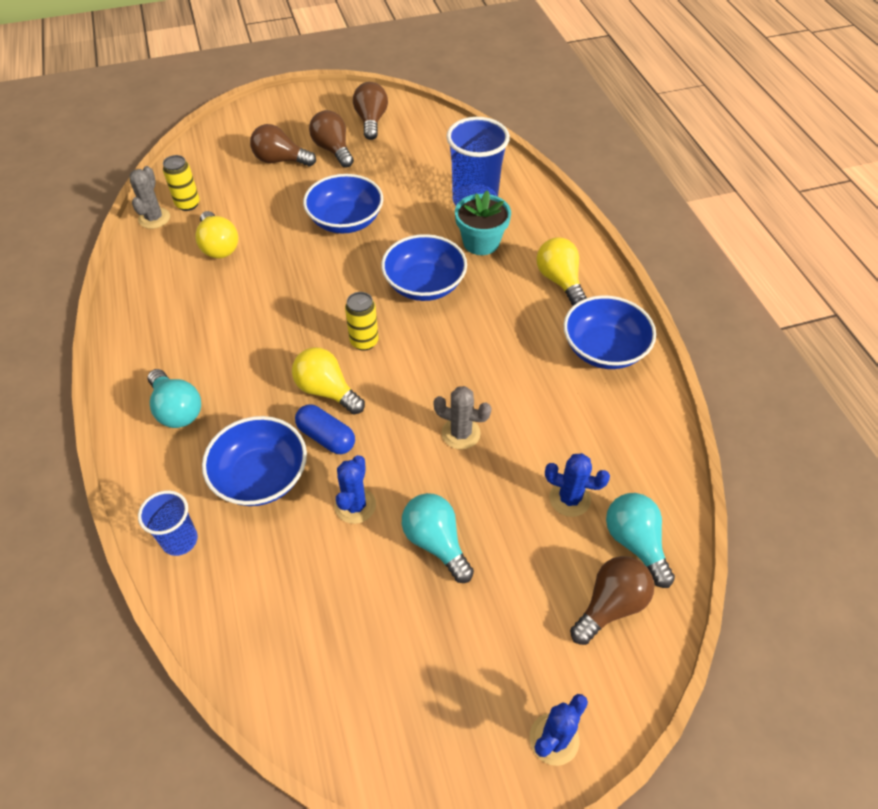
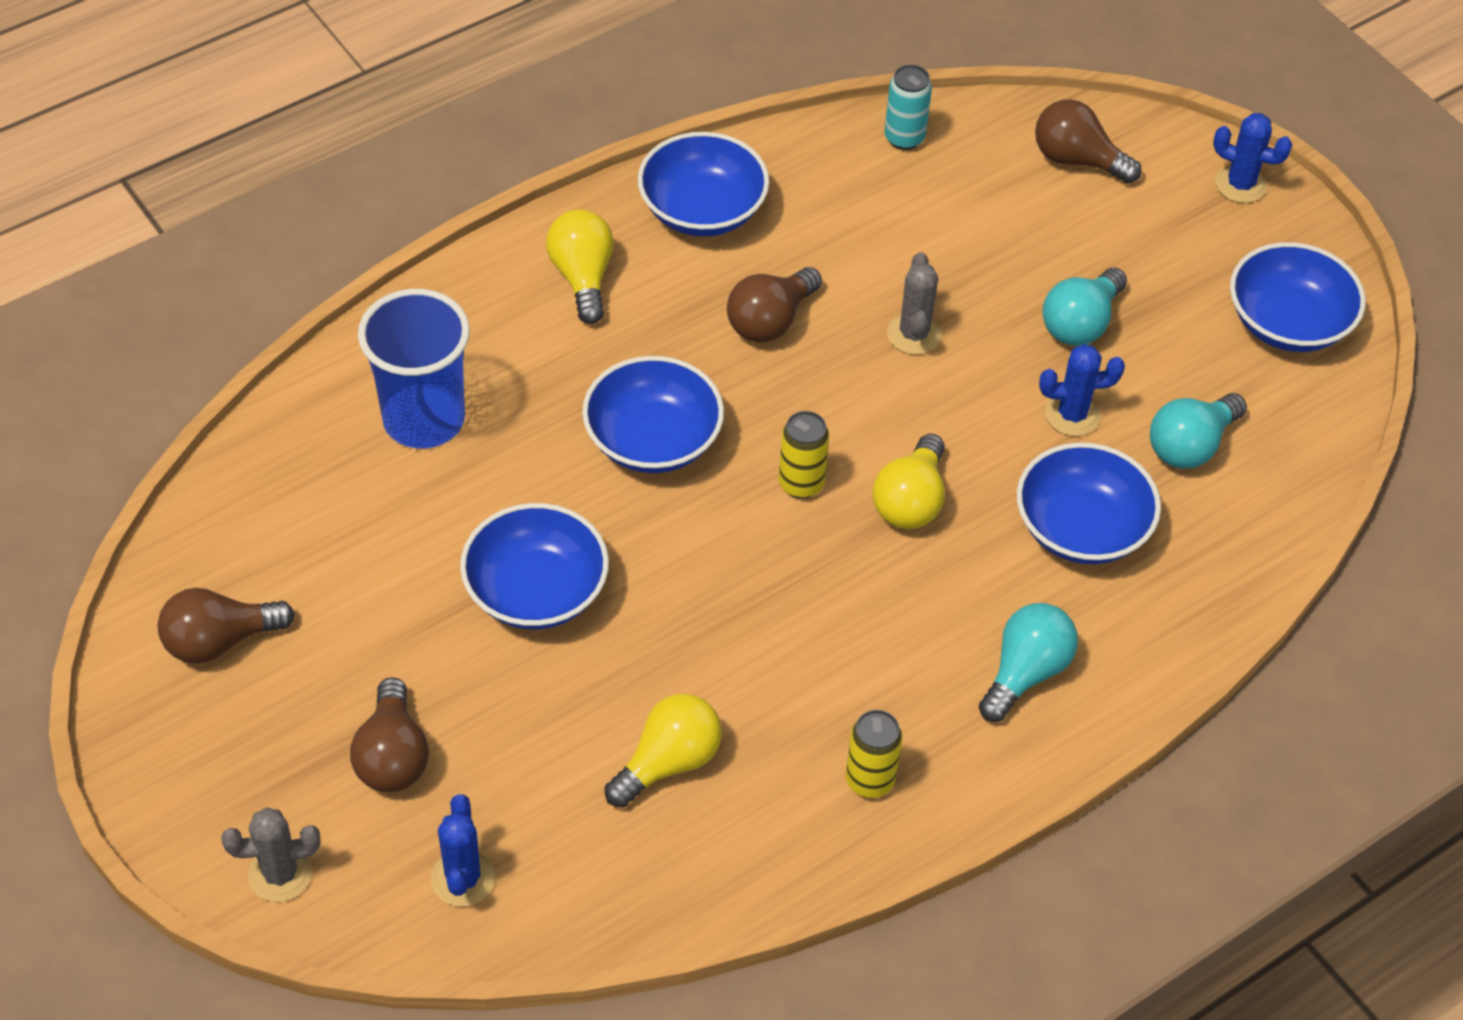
camera: 110 degrees left, 0 degrees up
grey cactus [130,166,170,229] -> grey cactus moved to [221,807,321,902]
blue cup [138,490,198,556] -> none
yellow can [163,155,200,211] -> yellow can moved to [846,710,902,798]
blue capsule [295,404,355,454] -> none
brown light bulb [309,110,354,168] -> brown light bulb moved to [727,267,822,343]
turquoise flower pot [455,190,511,255] -> none
yellow light bulb [536,237,587,306] -> yellow light bulb turned 120 degrees clockwise [546,209,614,324]
blue cactus [545,453,610,517] -> blue cactus moved to [431,794,495,907]
turquoise light bulb [606,493,675,588] -> turquoise light bulb moved to [1150,393,1247,469]
none -> turquoise can [884,65,932,150]
none -> blue bowl [1230,242,1366,352]

